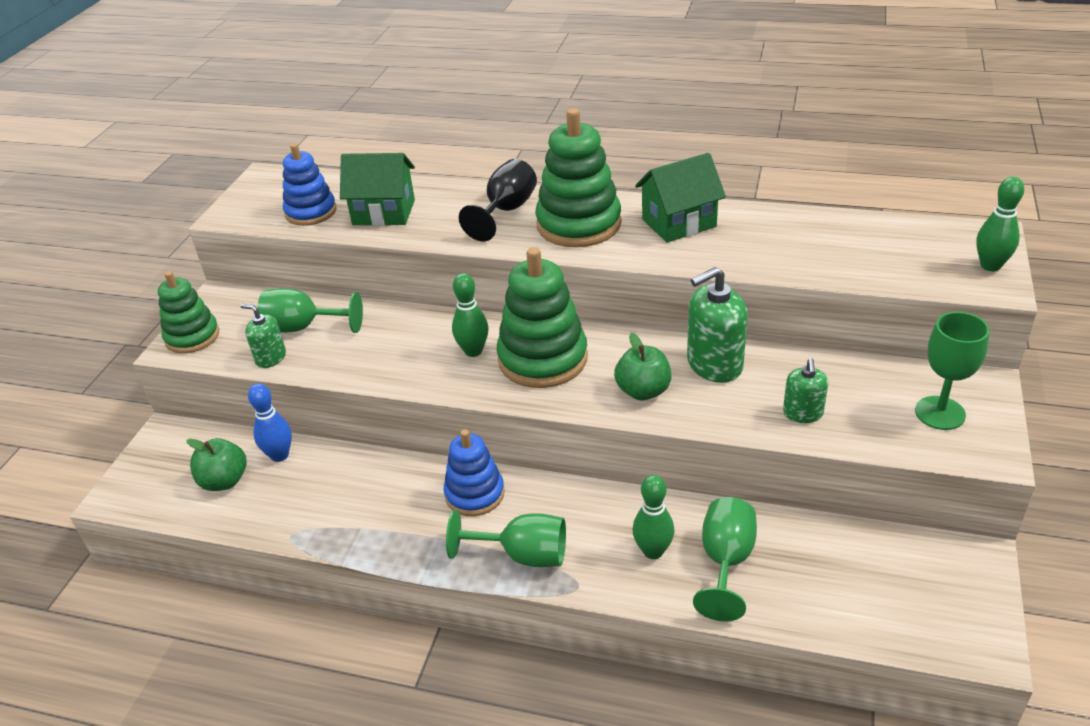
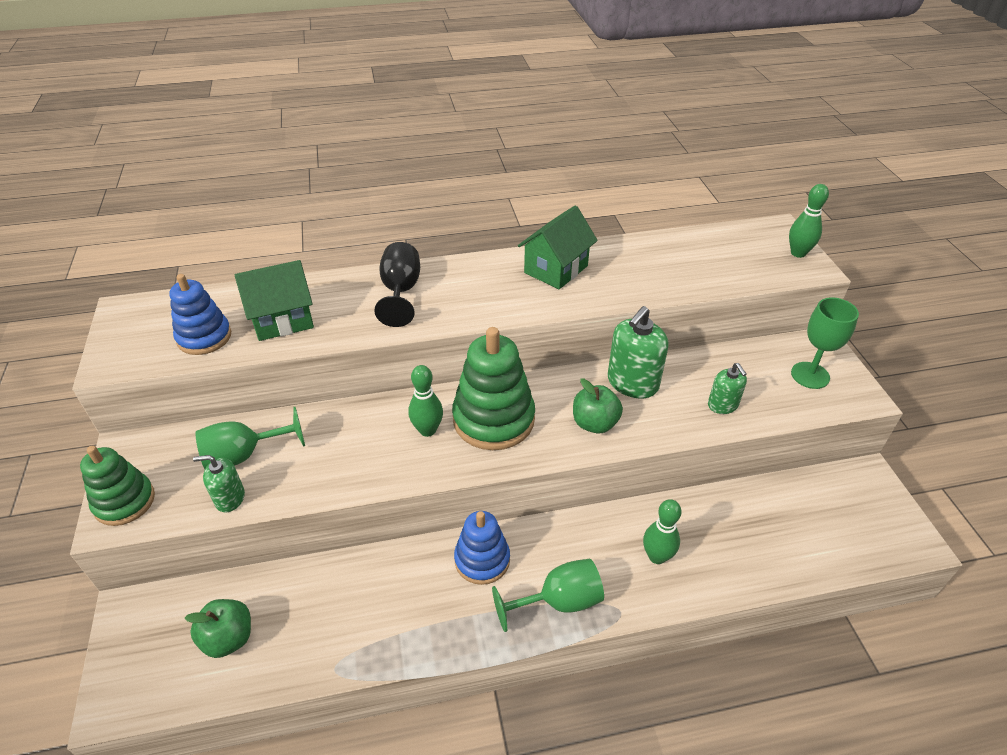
camera: 30 degrees left, 5 degrees up
blue bowling pin [248,384,292,462] -> none
green stacking toy [535,108,622,247] -> none
green goblet [693,497,757,621] -> none

